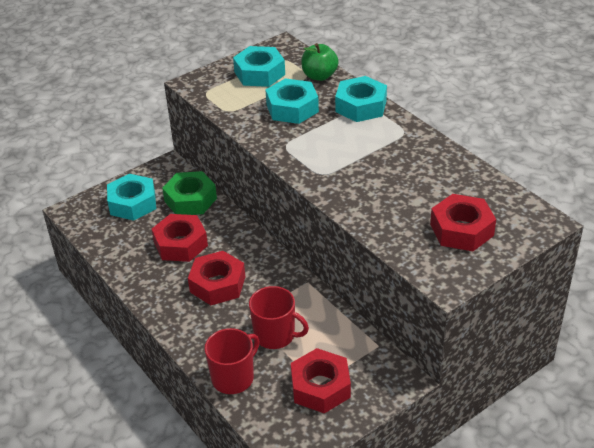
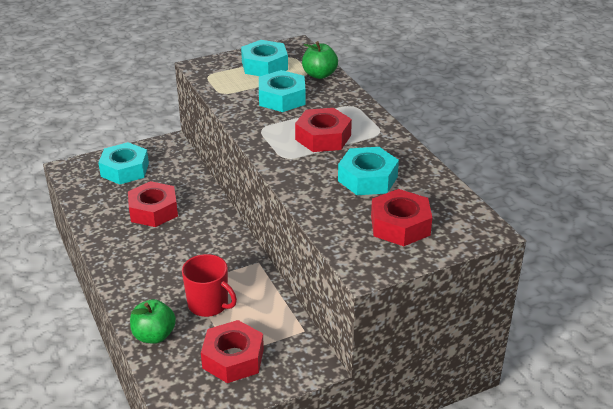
camera: 10 degrees right, 5 degrees down
green nut [162,171,217,215] -> none
red nut [188,251,245,305] -> red nut moved to [295,108,352,152]
red mug [205,328,260,394] -> green apple [130,299,176,344]
turquoise nut [335,76,387,122] -> turquoise nut moved to [338,147,399,195]

